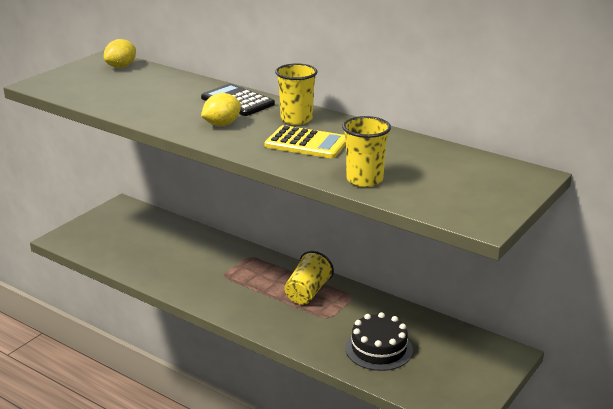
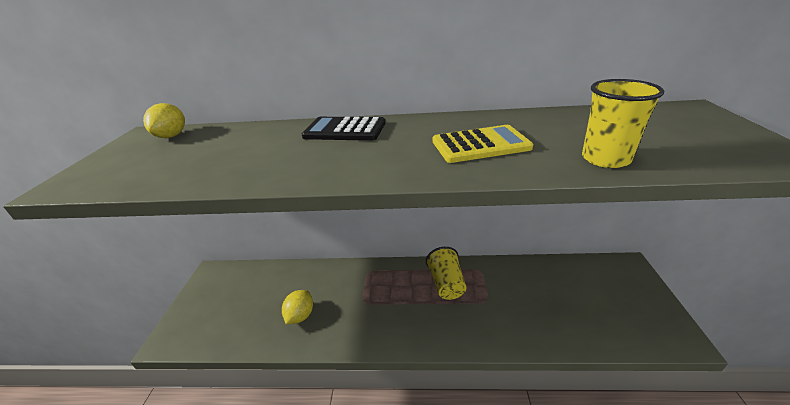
camera: 30 degrees left, 5 degrees up
yellow lemon [201,93,241,126] -> yellow lemon moved to [282,290,313,324]
yellow cup [275,63,318,125] -> none
black cake [345,312,413,371] -> none

